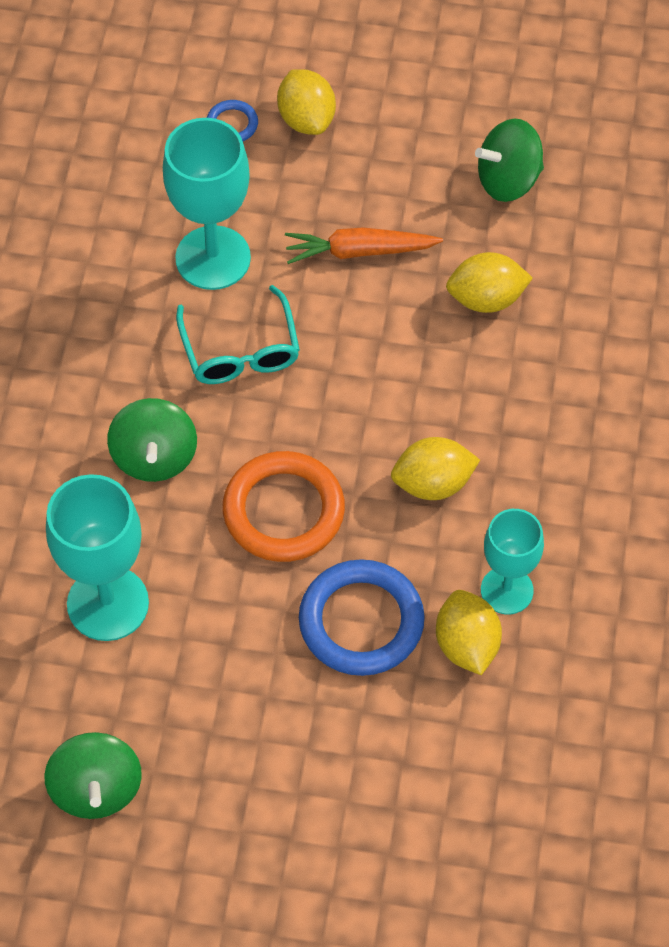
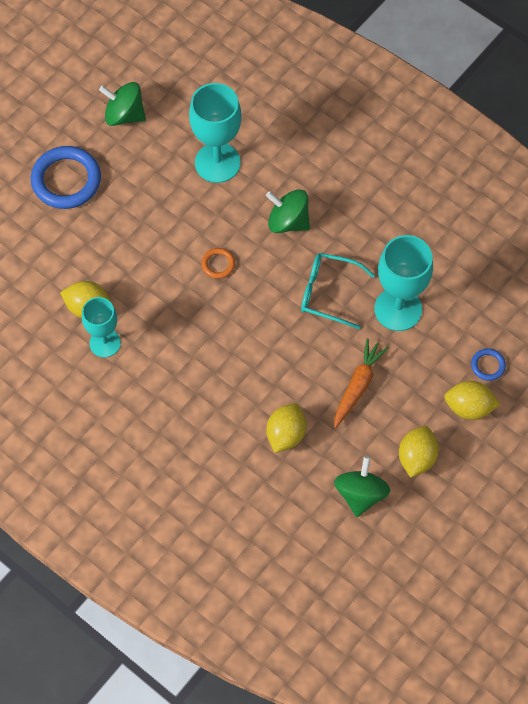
camera: 120 degrees right, 5 degrees up
orange ring [223,451,345,562] -> orange ring [201,248,235,279], size x0.47
blue ring [299,559,425,676] -> blue ring moved to [31,146,101,209]
yellow lemon [391,437,480,500] -> yellow lemon moved to [399,426,439,478]

